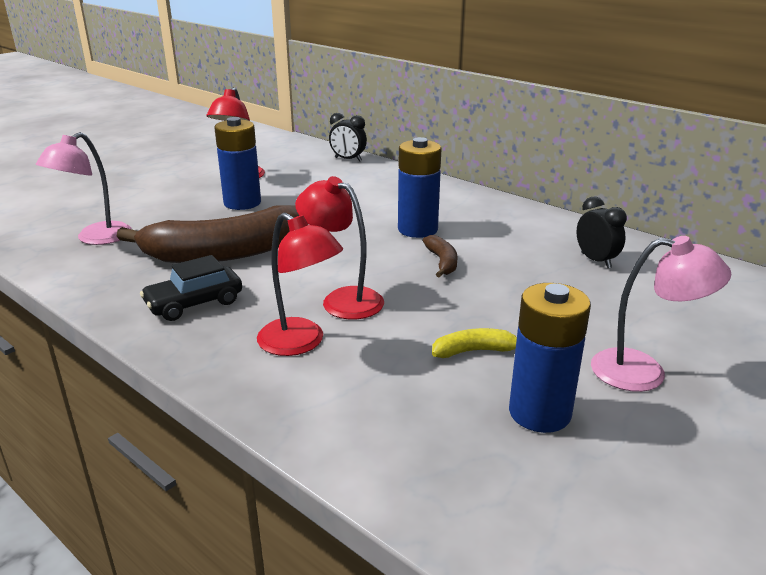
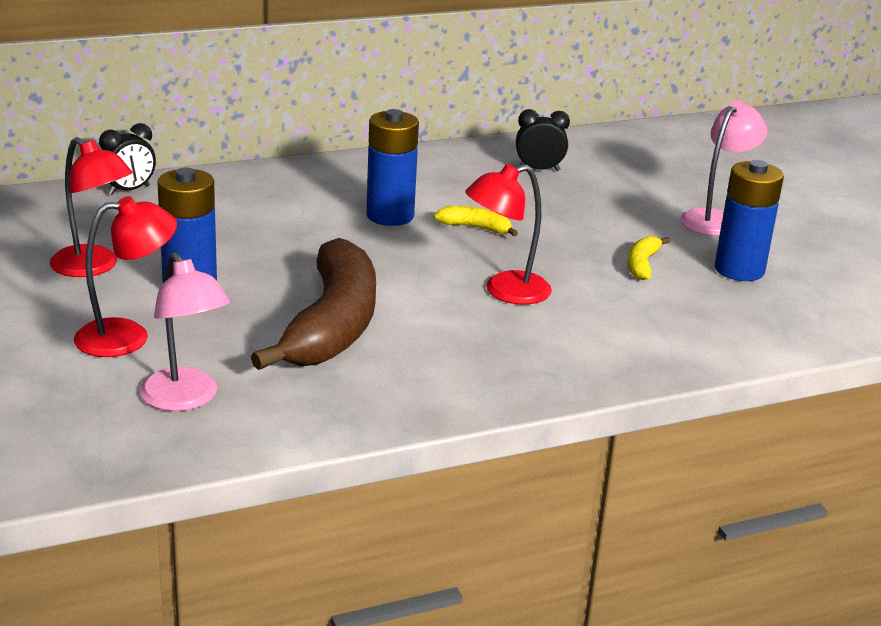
camera: 65 degrees left, 0 degrees up
black car [140,255,242,321] -> none
red lamp [257,213,343,356] -> red lamp moved to [74,196,177,357]
brown banana [423,235,458,278] -> yellow banana [433,206,518,237]

